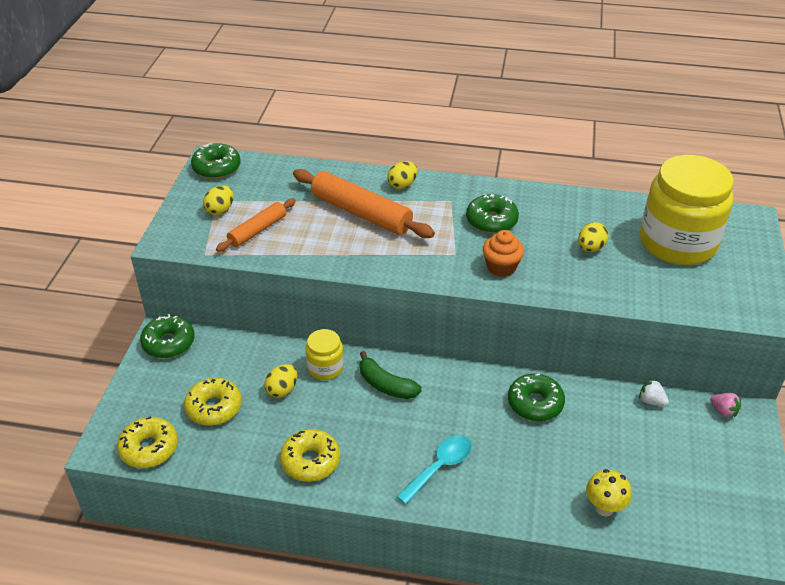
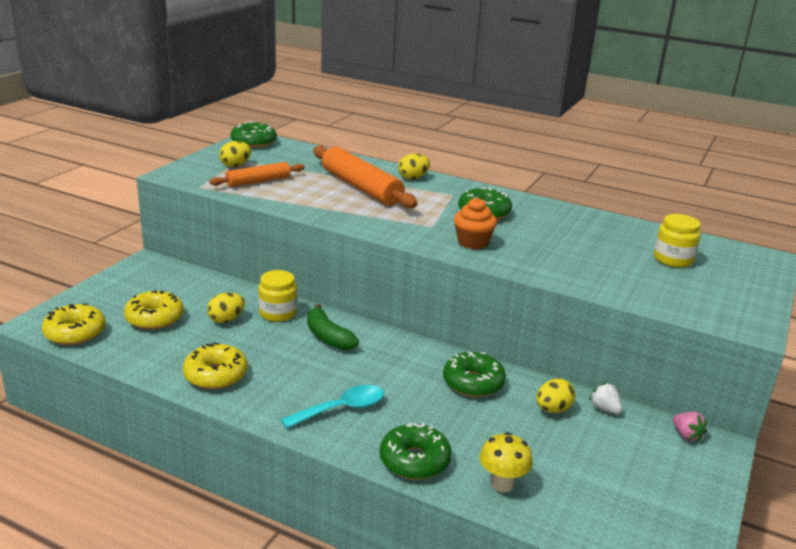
camera: 15 degrees right, 15 degrees down
green donut [140,314,194,358] -> green donut moved to [380,422,452,480]
yellow egg [578,222,609,252] -> yellow egg moved to [536,379,576,413]
yellow jar [640,155,734,265] -> yellow jar [654,214,701,268], size x0.47

